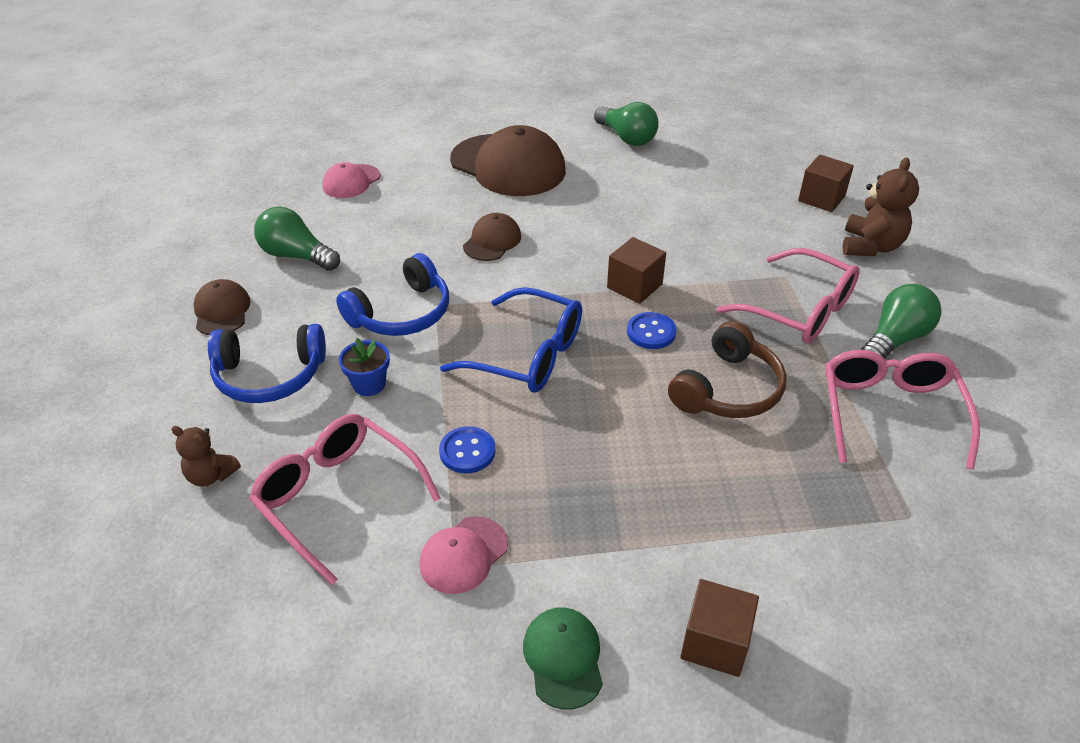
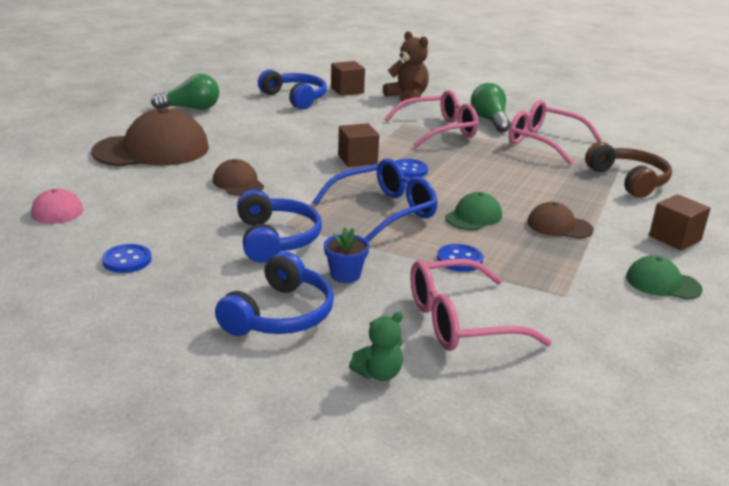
camera: 60 degrees left, 15 degrees down
brown teddy bear [171,426,241,486] -> green teddy bear [349,312,403,381]
brown cap [194,279,250,335] -> brown cap moved to [527,202,594,239]
green light bulb [254,207,340,271] -> blue button [102,244,152,273]
pink cap [419,516,508,594] -> none
brown headphones [668,321,787,418] -> brown headphones moved to [585,142,672,198]
none -> blue headphones [258,69,327,109]
none -> green cap [445,192,502,230]

